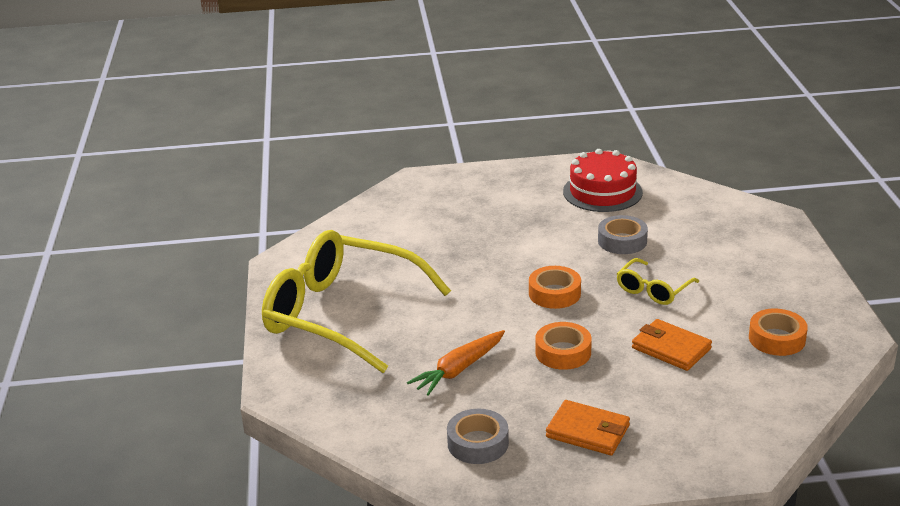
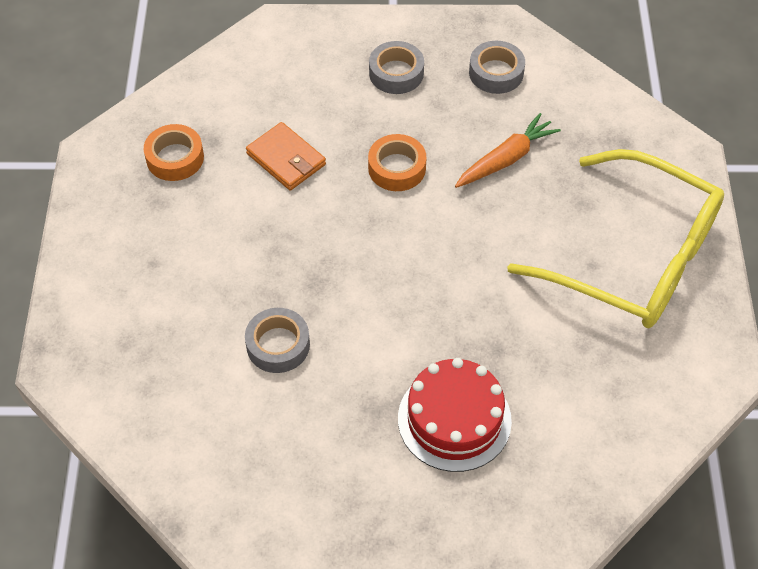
camera: 175 degrees left, 25 degrees up
orange tape [529,266,581,309] -> none
orange wallet [546,400,630,456] -> grey tape [369,41,424,94]
red cake [563,149,643,212] -> red cake moved to [398,358,512,472]
yellow glasses [617,258,699,305] -> none

